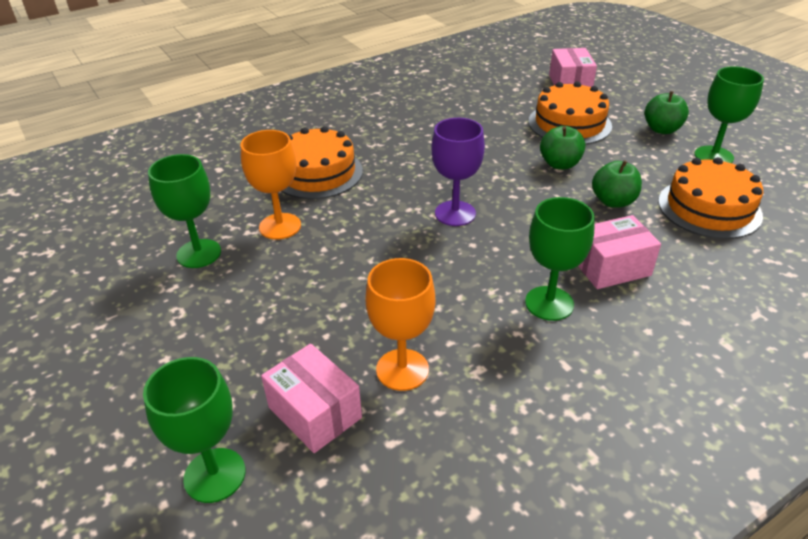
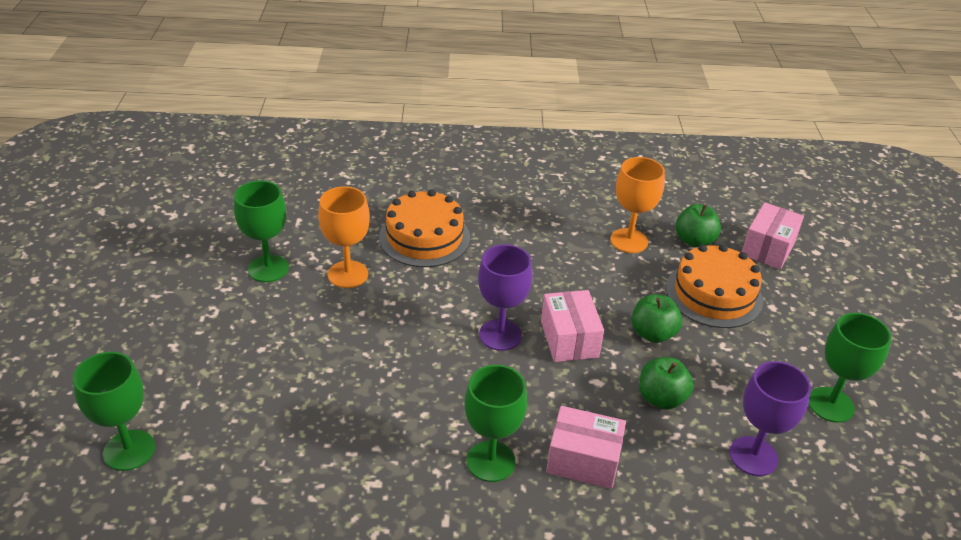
camera: 30 degrees right, 0 degrees up
pink box [261,344,362,453] -> pink box moved to [541,290,604,362]
orange goblet [365,258,435,391] -> orange goblet moved to [610,157,665,253]
green apple [645,91,689,134] -> green apple moved to [676,204,721,247]
orange cake [658,157,763,239] -> purple goblet [729,361,811,476]

